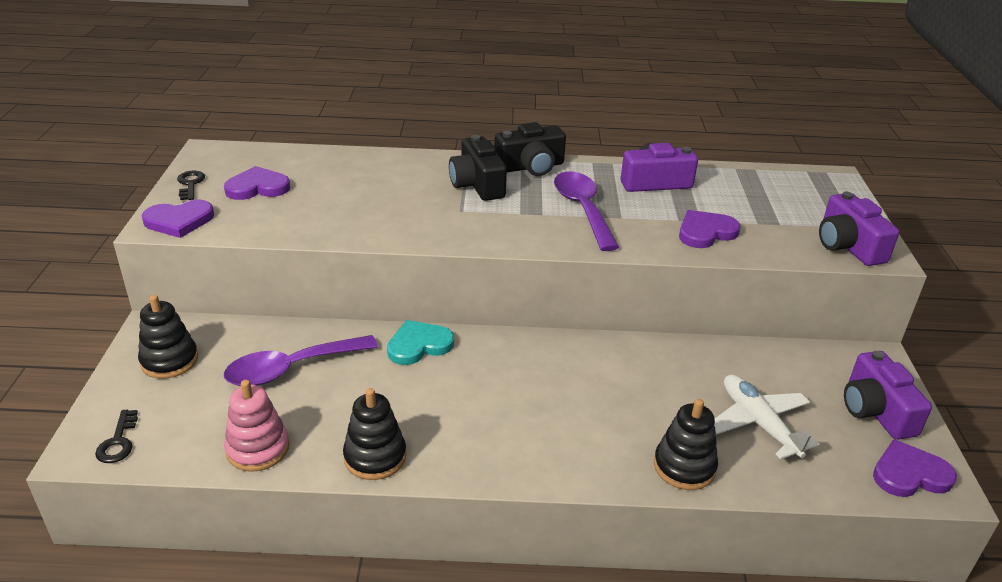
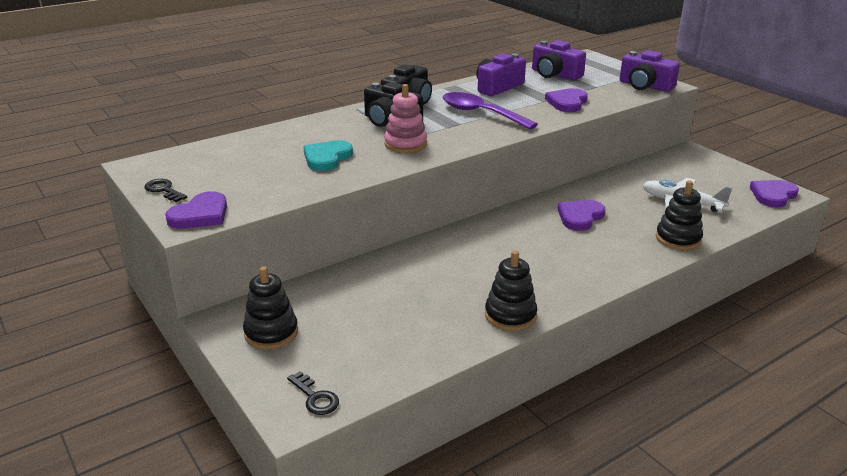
camera: 35 degrees left, 5 degrees down
purple heart [224,166,290,200] -> purple heart moved to [557,200,606,231]
purple spoon [224,335,378,386] -> none
pink stacking toy [224,380,289,472] -> pink stacking toy moved to [384,84,427,153]
turquoise heart [387,320,454,365] -> turquoise heart moved to [303,140,353,171]
purple camera [844,351,932,440] -> purple camera moved to [532,40,586,80]

